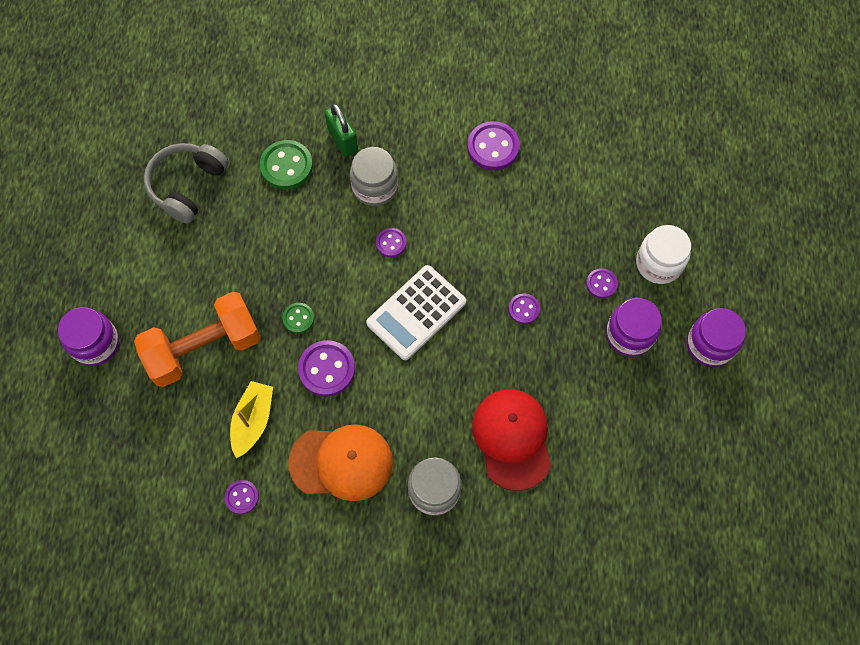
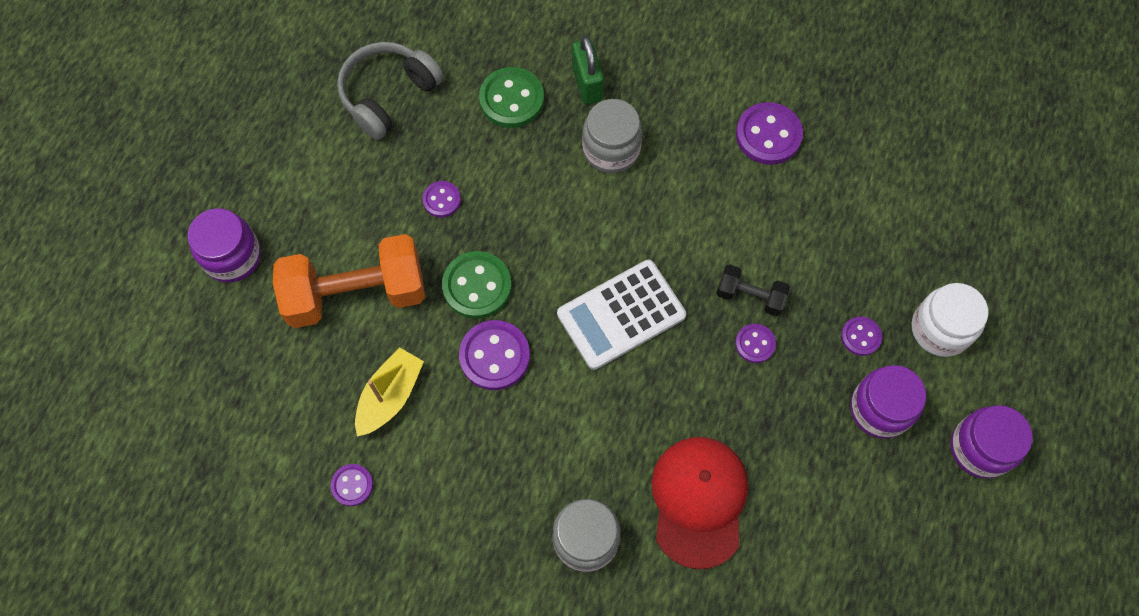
camera: 15 degrees right, 0 degrees up
green button [282,303,314,334] -> green button [442,251,511,319], size x1.77
orange cap [288,424,393,501] -> none
purple button [376,228,406,257] -> purple button moved to [423,181,461,217]
none -> black dumbbell [716,264,790,316]

